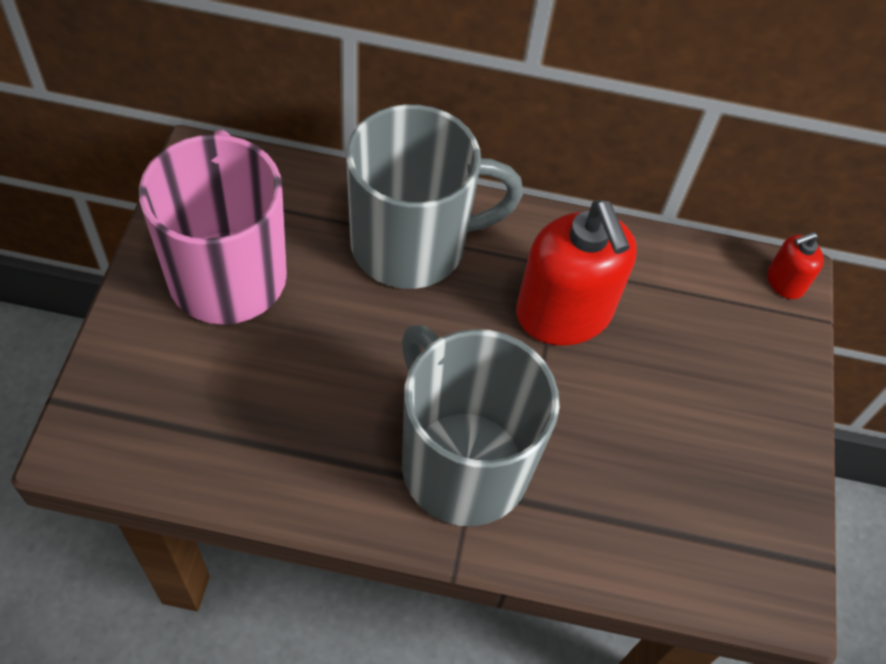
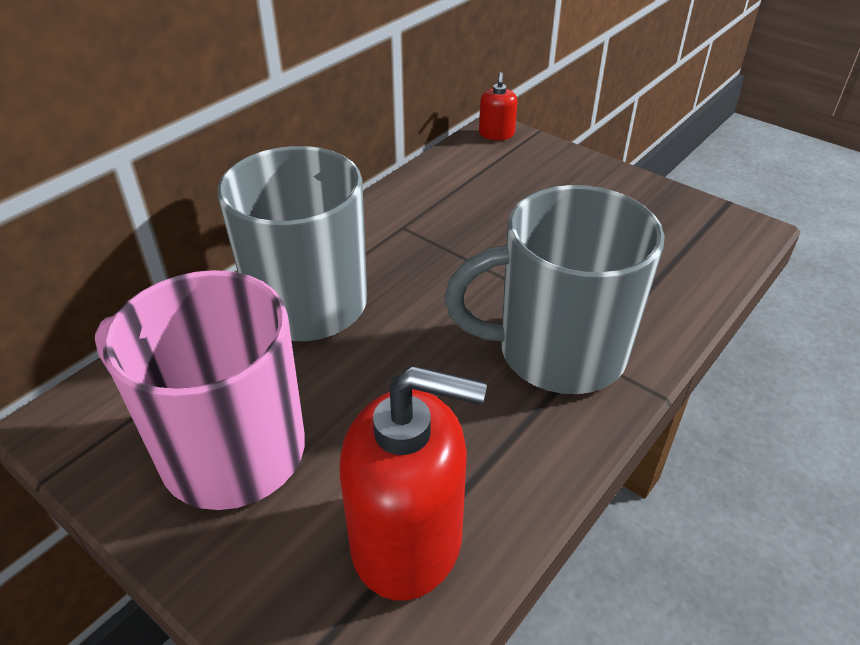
camera: 55 degrees left, 15 degrees down
red soap dispenser [516,200,637,345] -> red soap dispenser moved to [339,366,487,601]

